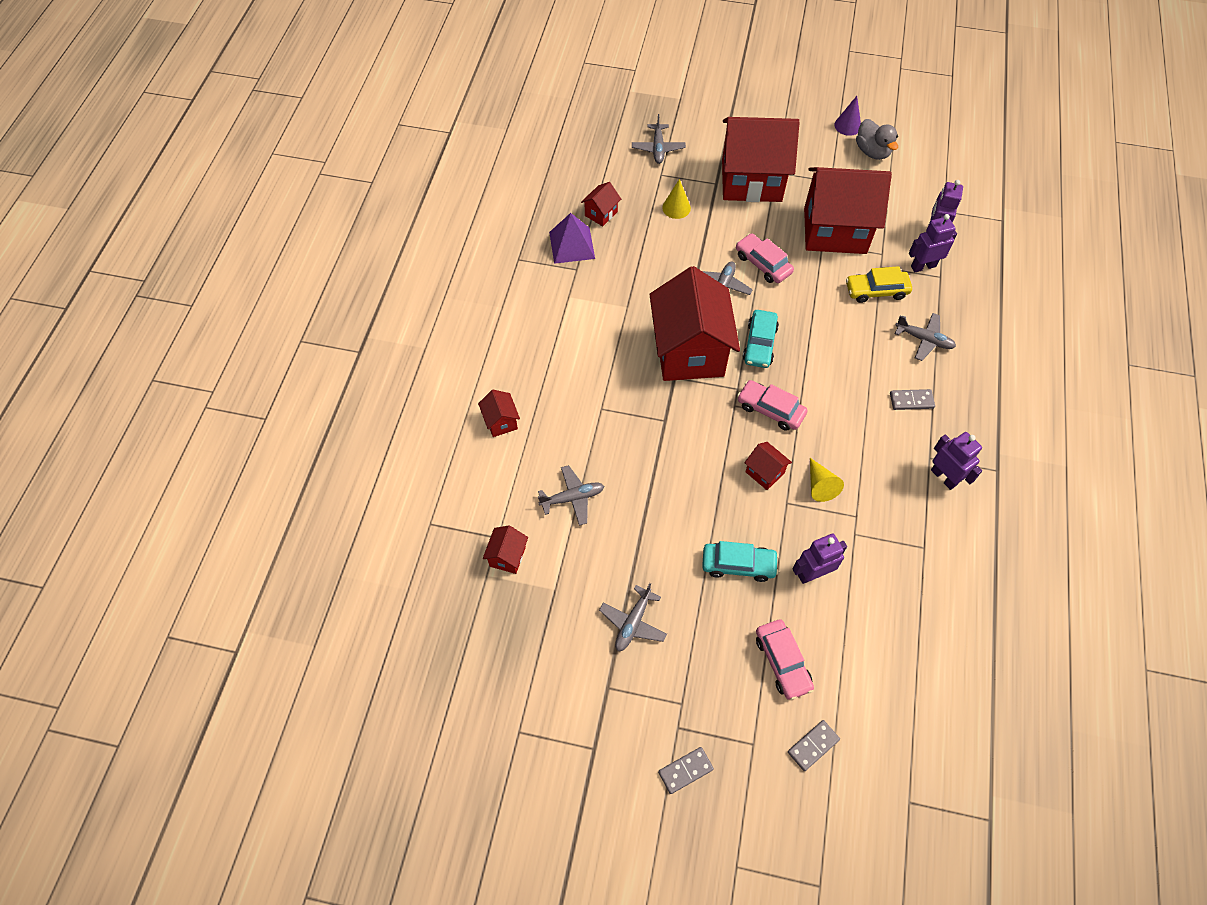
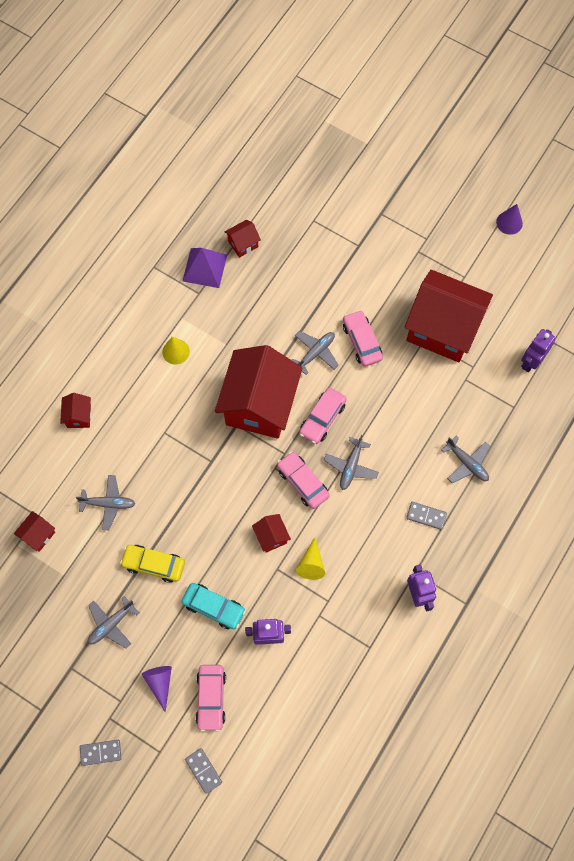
camera: 20 degrees right, 10 degrees up
grey plane [632,114,686,164] -> grey plane moved to [324,435,379,490]
yellow cone [662,179,691,219] -> yellow cone moved to [162,336,190,365]
red house [722,117,800,202] -> none
turquoise car [743,310,779,368] -> pink car [299,387,347,444]
grey domino [788,720,840,771] -> grey domino turned 75 degrees clockwise [185,748,222,794]
yellow car [846,266,912,303] -> yellow car moved to [120,545,185,583]
grey duck [856,119,898,160] -> none
purple robot [909,214,957,272] -> none
none -> purple cone [142,666,172,713]

